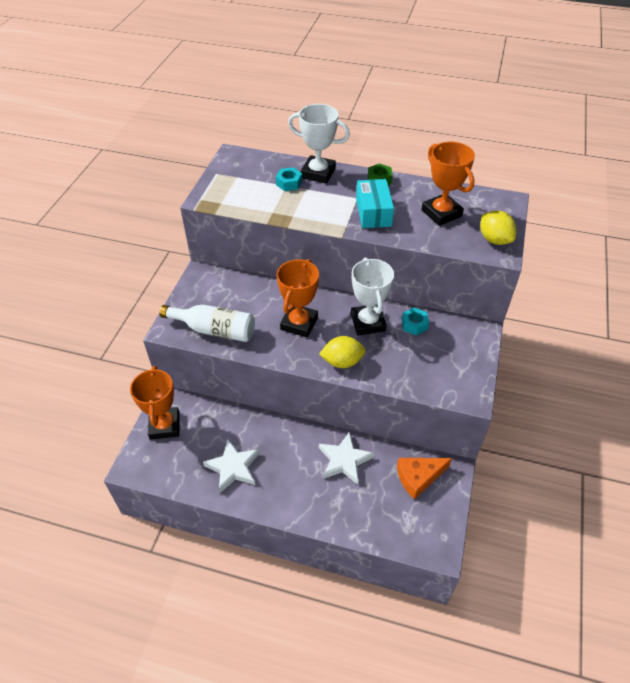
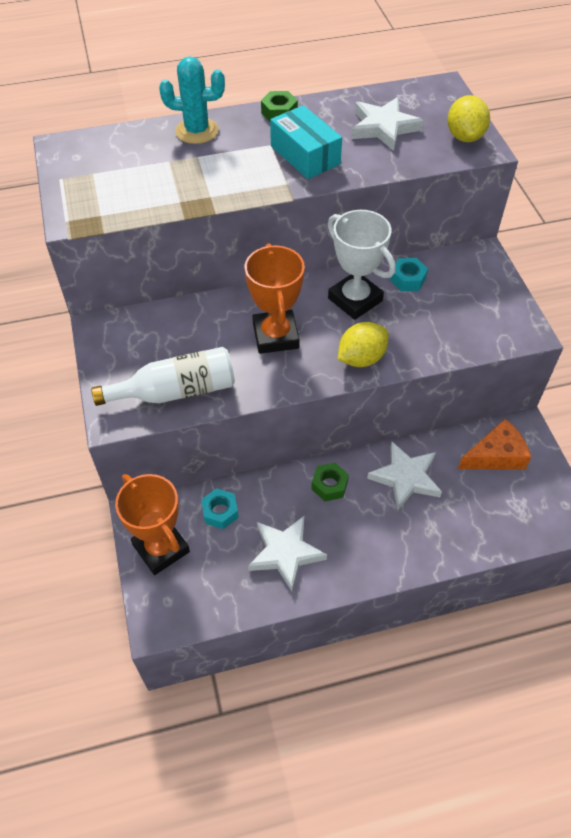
camera: 30 degrees left, 5 degrees up
turquoise nut [276,167,302,191] -> turquoise nut moved to [201,488,239,529]
white trophy [288,104,350,184] -> turquoise cactus [159,57,225,144]
orange cheese [397,458,452,499] -> orange cheese turned 150 degrees counterclockwise [458,419,531,470]
orange trophy [421,142,475,226] -> white star [351,97,424,151]
yellow lemon [480,211,517,245] -> yellow lemon turned 60 degrees clockwise [447,95,490,142]
none -> green nut [311,463,349,501]

